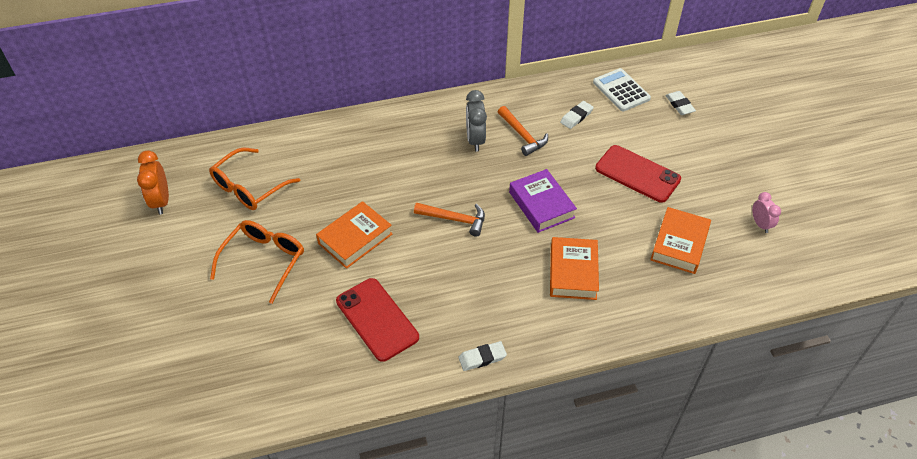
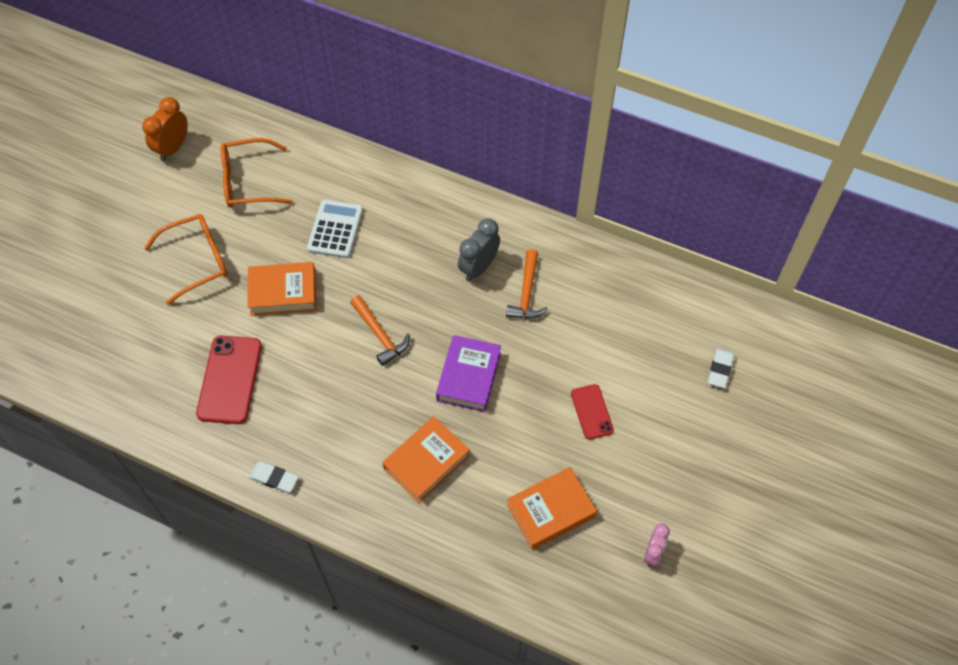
camera: 40 degrees right, 10 degrees up
white eraser [560,101,594,129] -> none
white calculator [593,68,651,111] -> white calculator moved to [307,200,363,258]
red phone [595,145,681,203] -> red phone [571,384,614,440], size x0.59

